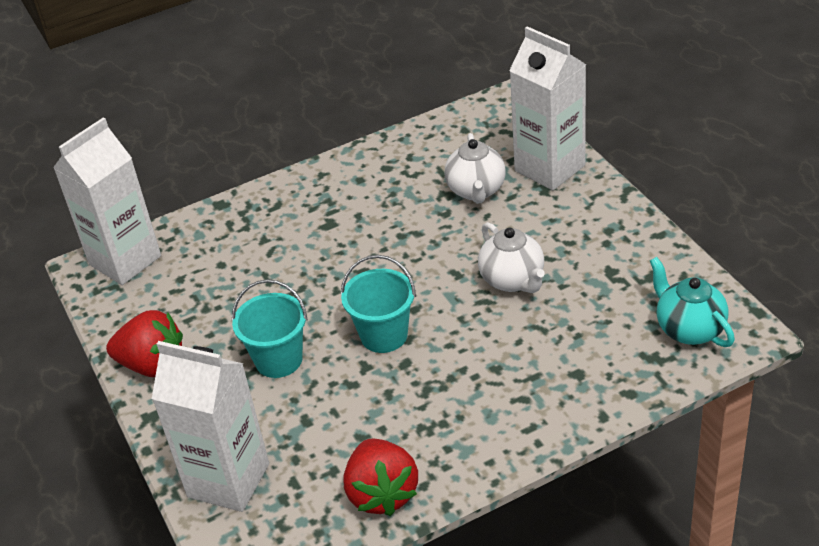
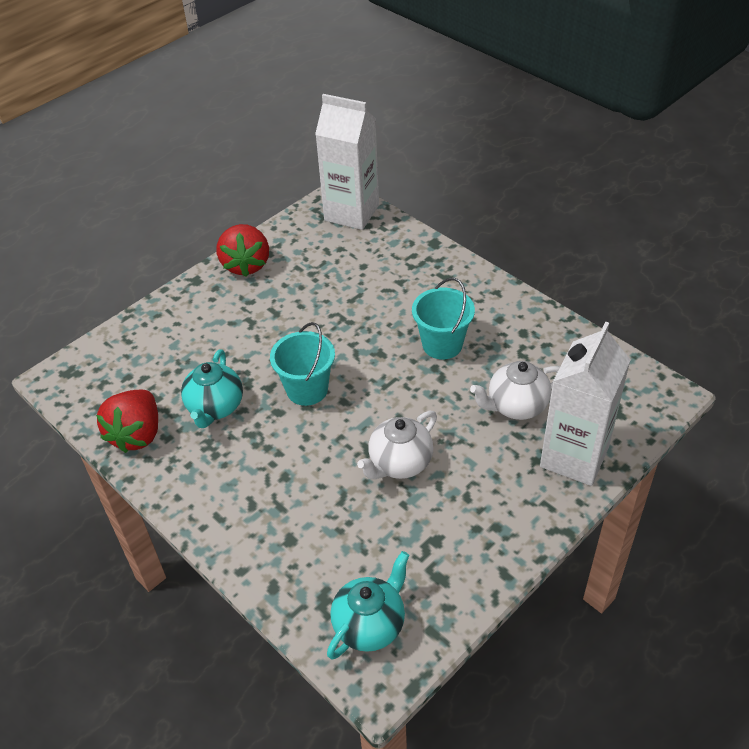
camera: 70 degrees right, 5 degrees up
white carton [152,341,269,512] -> none
turquoise bucket [232,279,307,378] -> turquoise bucket moved to [412,278,475,359]
red strawberry [343,438,418,516] -> red strawberry turned 45 degrees counterclockwise [96,390,158,453]
none -> turquoise teapot [181,350,243,428]

